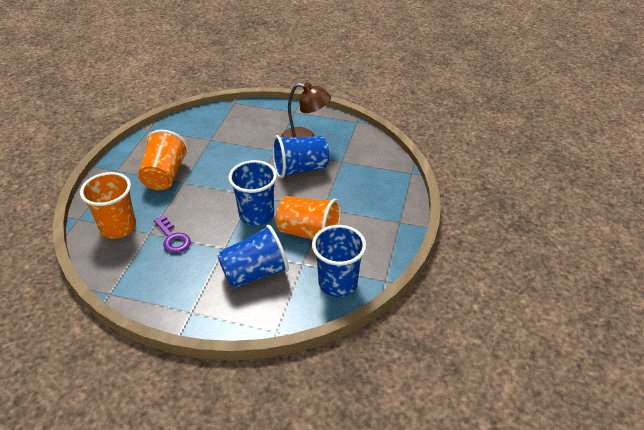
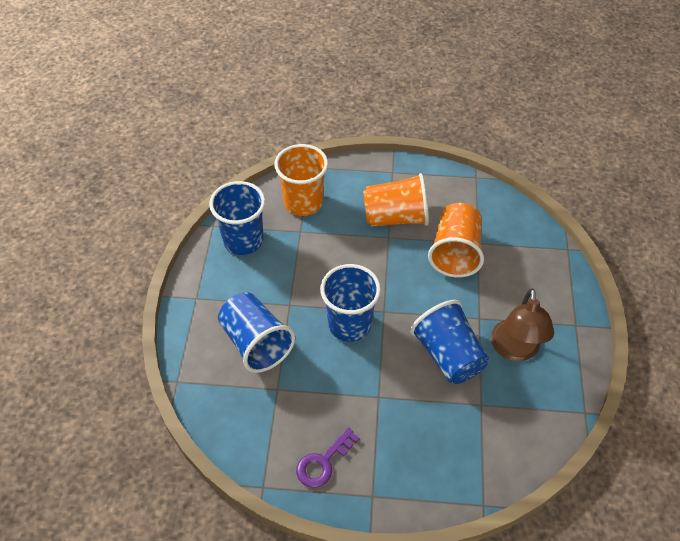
camera: 80 degrees right, 10 degrees up
purple key [154,215,191,253] -> purple key moved to [296,427,360,488]
orange cup [276,196,341,240] -> orange cup moved to [428,203,484,277]
blue cup [312,225,367,297] -> blue cup moved to [209,181,265,255]

